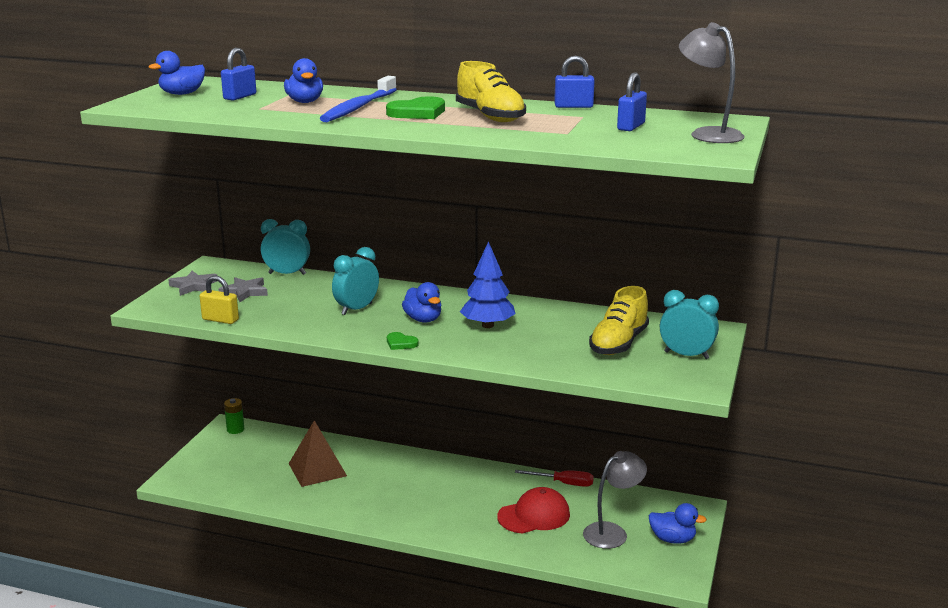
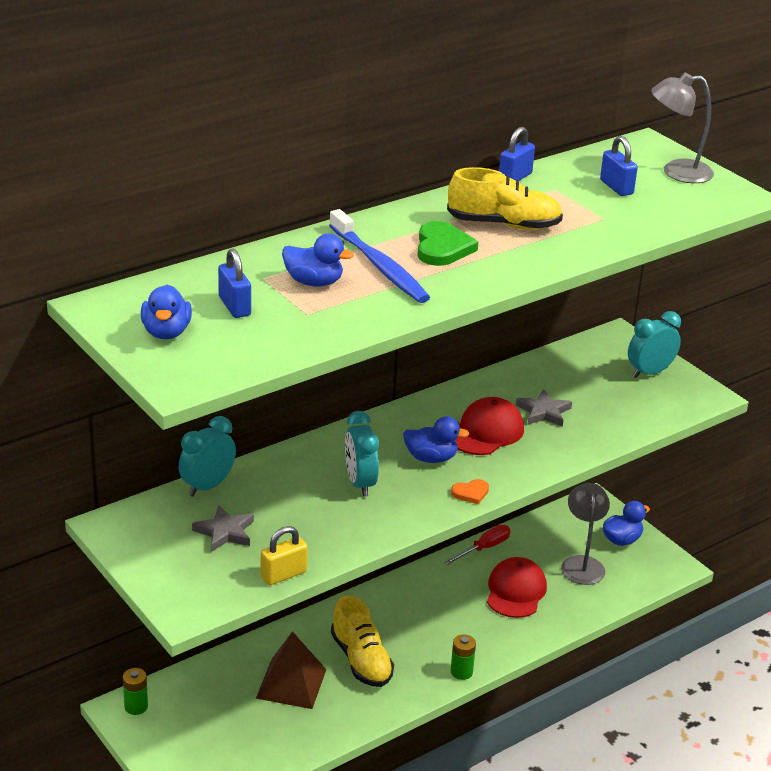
camera: 55 degrees left, 10 degrees up
grey star [168,271,217,296] -> grey star moved to [516,389,572,427]
green heart [387,332,419,350] -> orange heart [451,479,489,504]
blue tree [460,241,516,328] -> red cap [455,397,524,455]
yellow shoe [589,286,649,355] -> yellow shoe moved to [331,595,394,687]
none -> green battery [451,634,476,680]

